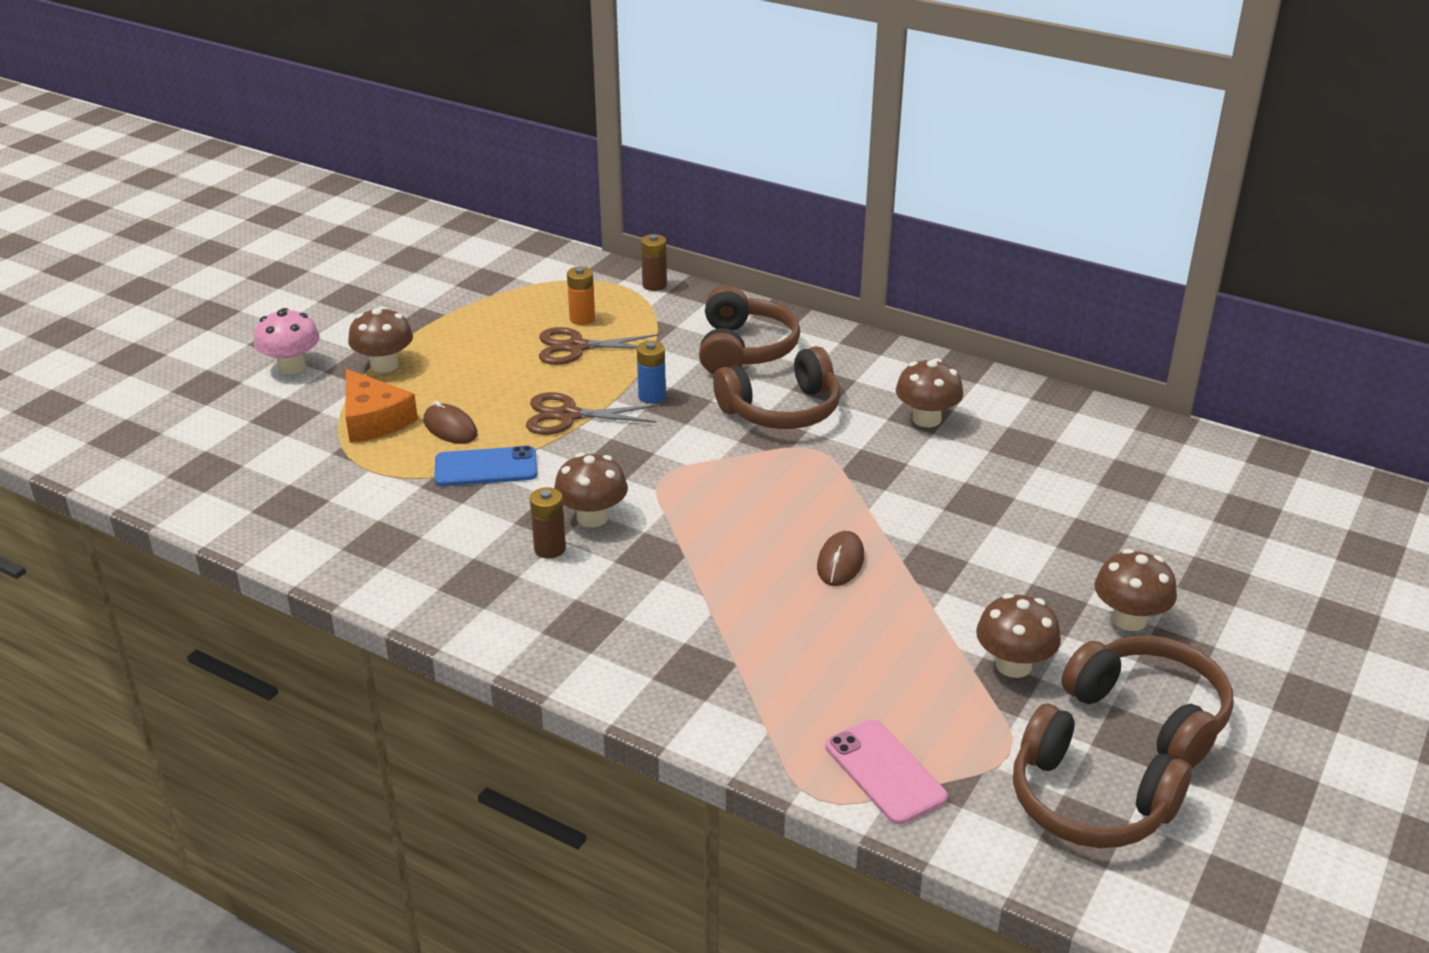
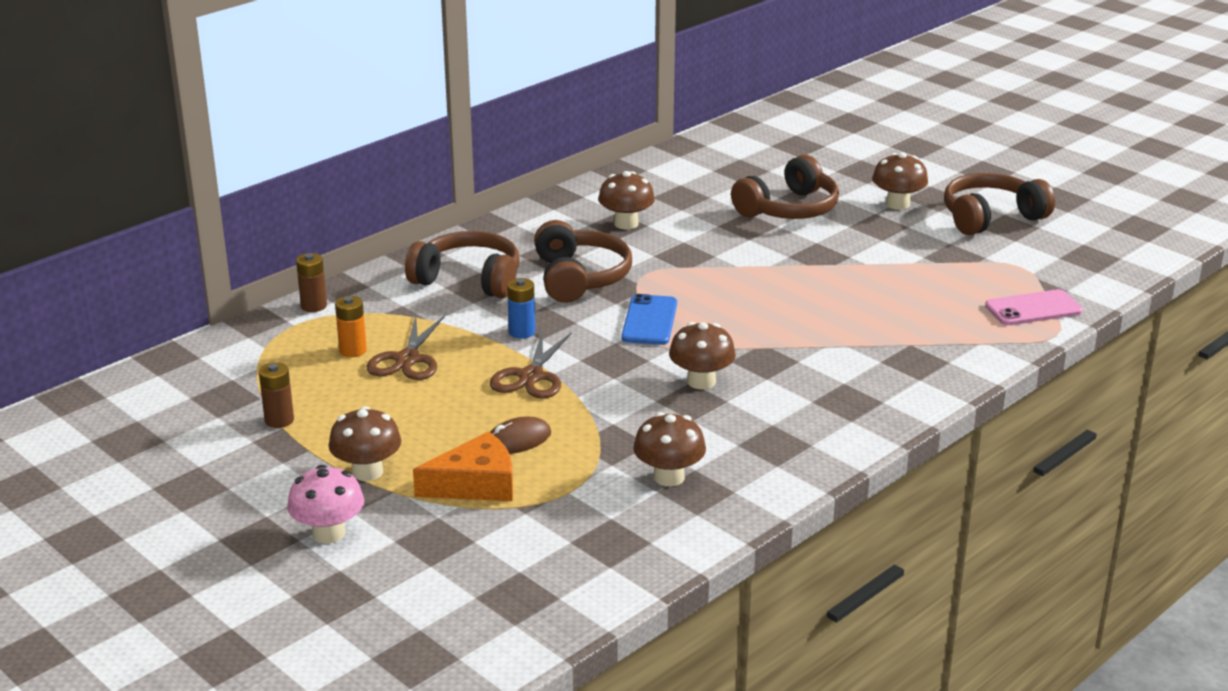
camera: 75 degrees left, 5 degrees down
blue phone [434,446,537,486] -> blue phone moved to [622,294,677,345]
brown battery [530,487,566,559] -> brown battery moved to [259,362,294,428]
brown mouse [817,531,864,586] -> none
brown mushroom [976,593,1061,678] -> brown mushroom moved to [633,412,706,486]
brown headphones [1013,704,1192,848] -> brown headphones moved to [731,155,839,219]

